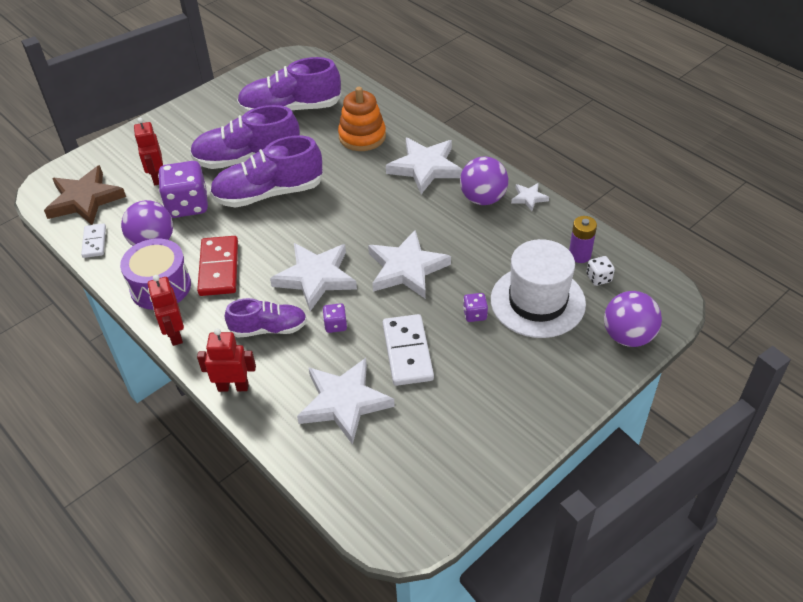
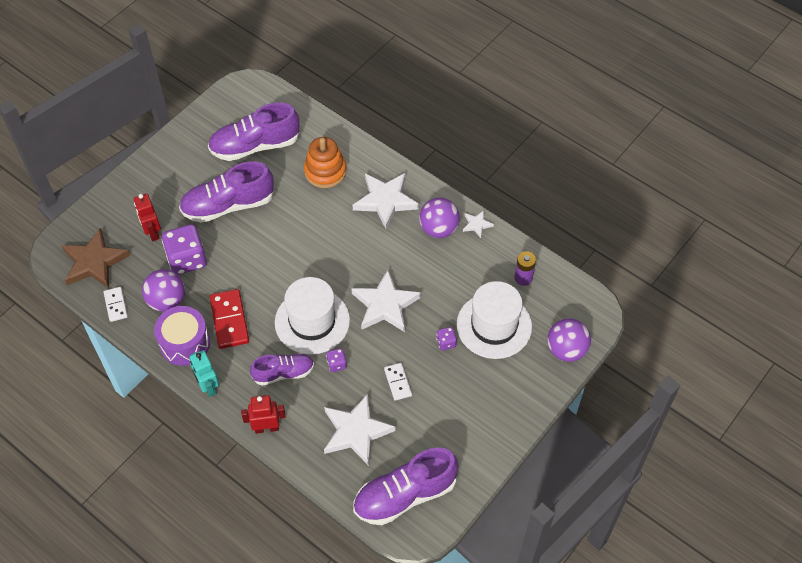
camera: 10 degrees left, 10 degrees up
red robot [148,275,184,346] -> turquoise robot [190,350,219,397]
purple shoe [210,135,323,208] -> purple shoe moved to [353,448,459,525]
white star [270,243,357,311] -> white hat [275,277,350,354]
white domino [383,314,434,386] -> white domino [384,363,412,401], size x0.59
white dice [587,256,615,286] -> none

